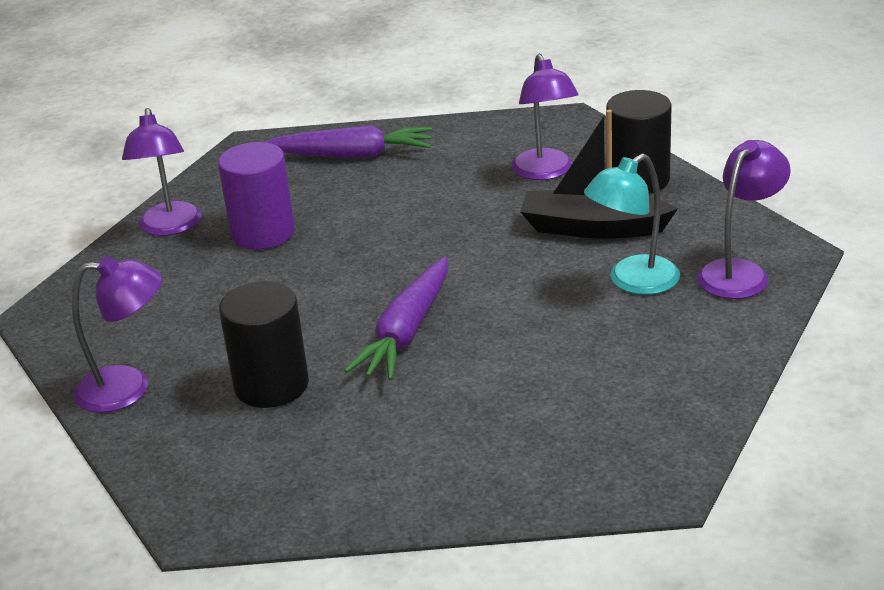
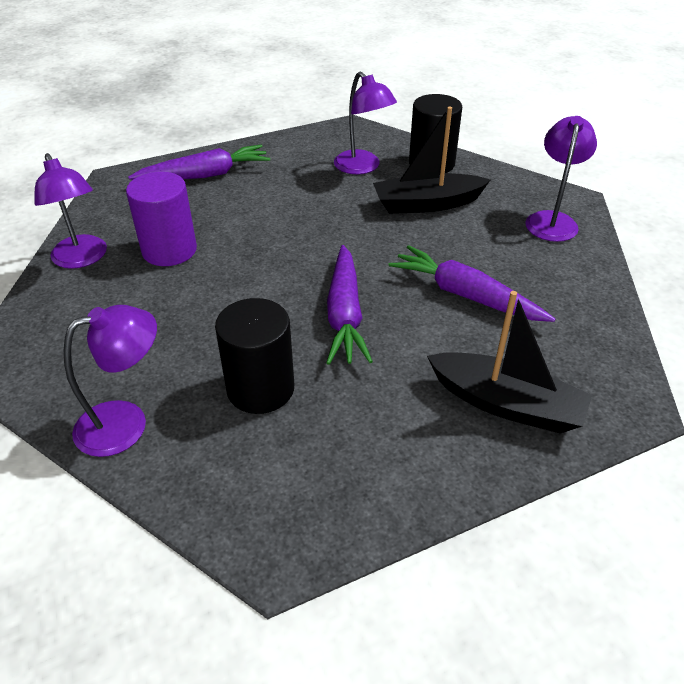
camera: 25 degrees left, 10 degrees up
turquoise lamp [584,154,680,295] -> none
none -> purple carrot [389,245,555,322]
none -> black boat [427,291,592,434]

